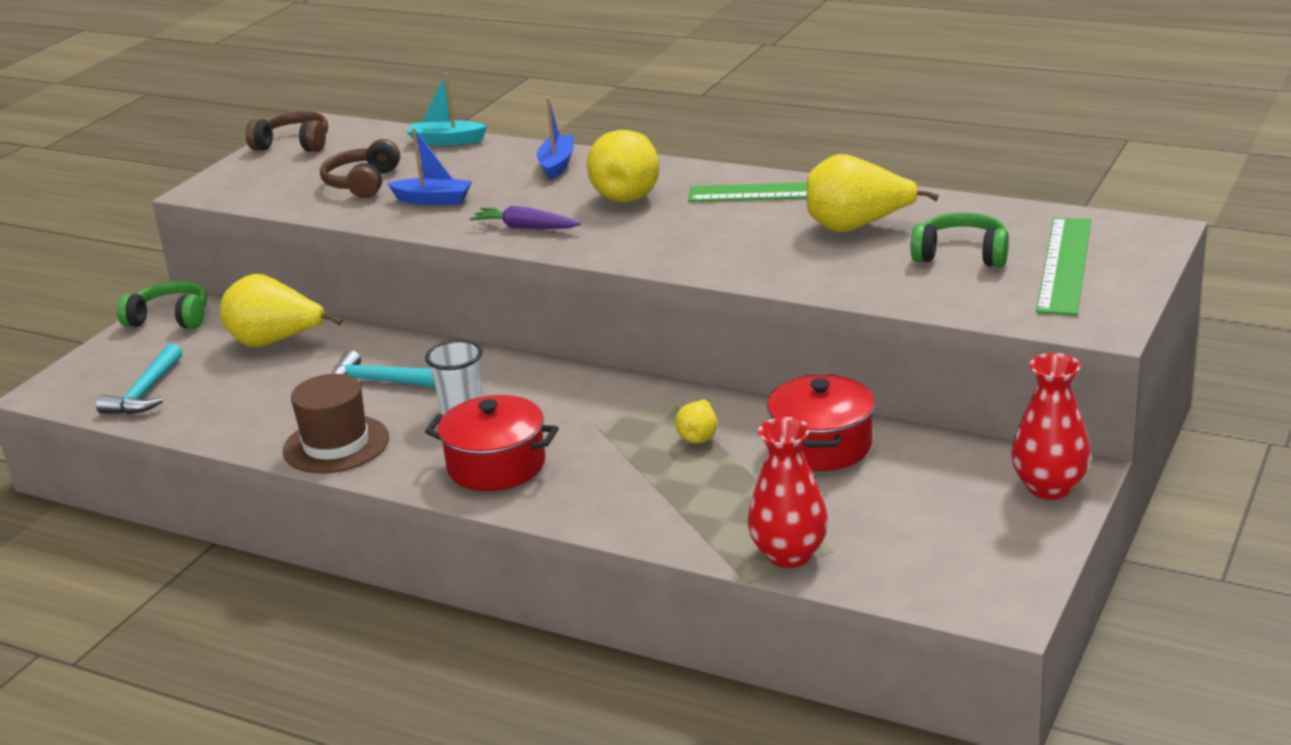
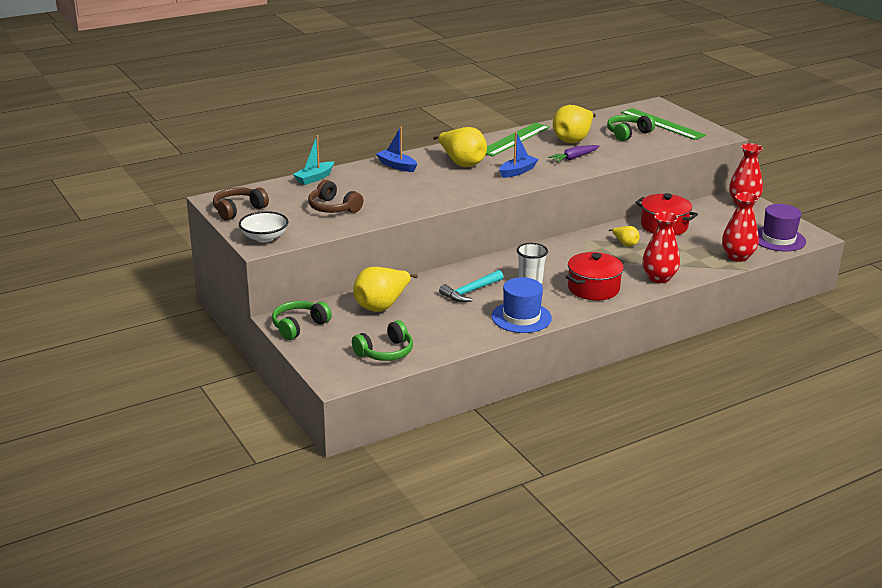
camera: 60 degrees left, 0 degrees up
turquoise hammer [96,344,182,414] -> green headphones [352,320,413,361]
brown hat [283,374,389,474] -> blue hat [492,277,552,333]
blue boat [387,128,472,205] -> blue boat moved to [499,132,539,178]
purple carrot [470,206,581,229] -> purple carrot moved to [548,145,599,162]
none -> white bowl [239,211,288,242]
none -> red vase [642,212,680,283]
none -> purple hat [758,204,806,251]

